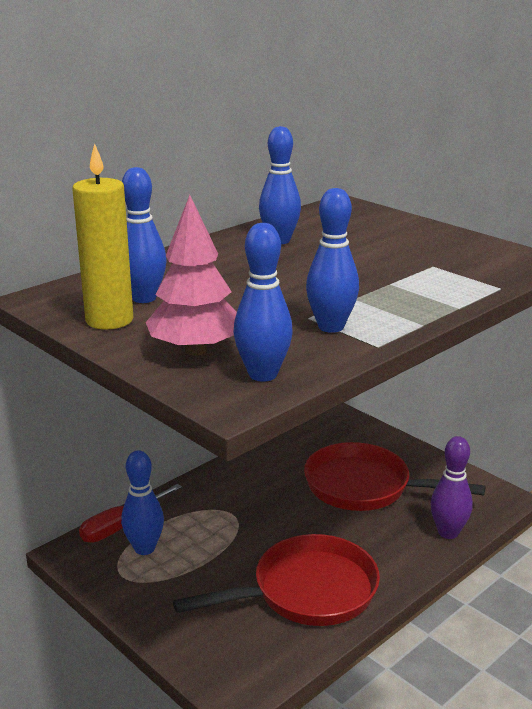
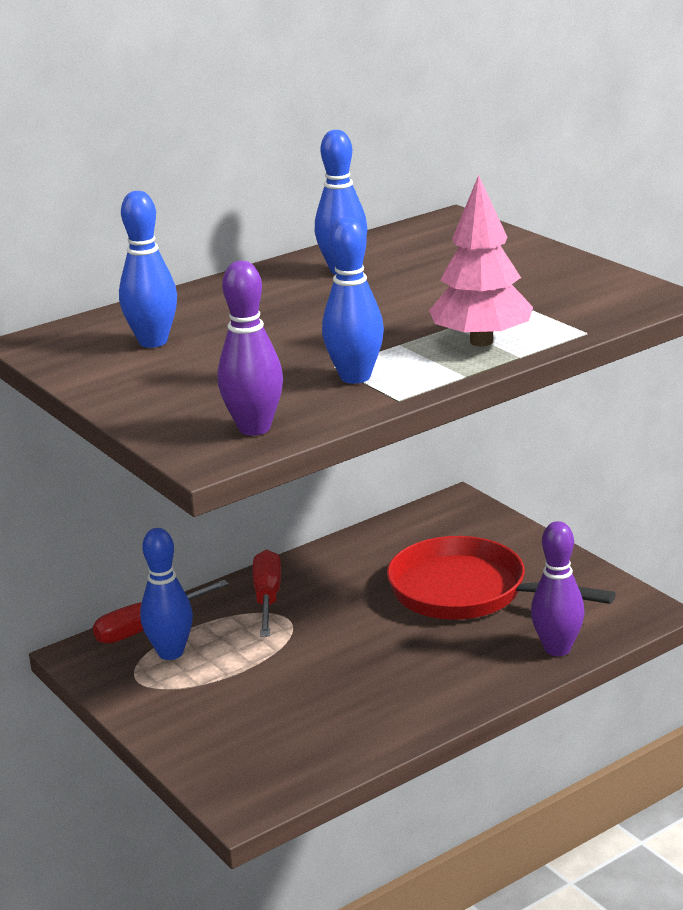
camera: 10 degrees right, 0 degrees up
yellow candle [72,143,133,329] -> none
pink tree [146,195,237,356] -> pink tree moved to [429,175,533,346]
red pan [173,534,380,626] -> none
blue bowling pin [233,223,293,382] -> purple bowling pin [218,261,283,436]
none -> red screwdriver [253,550,281,637]

